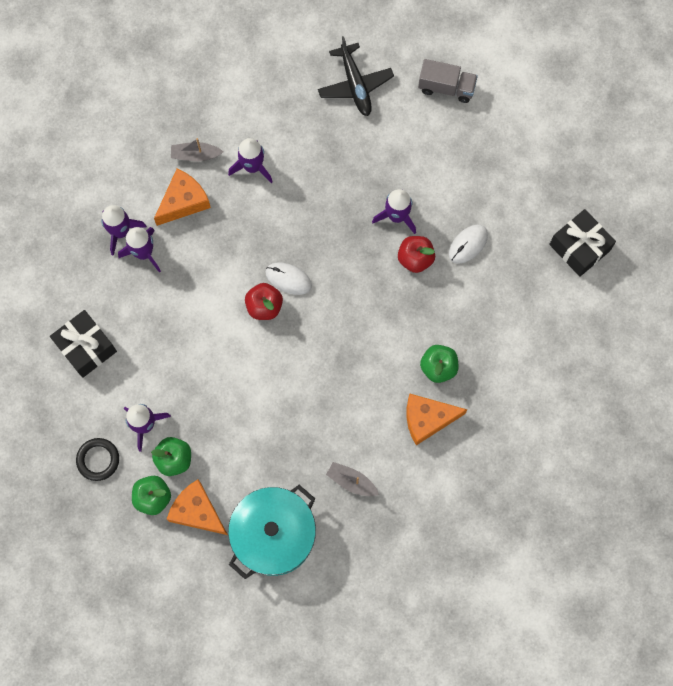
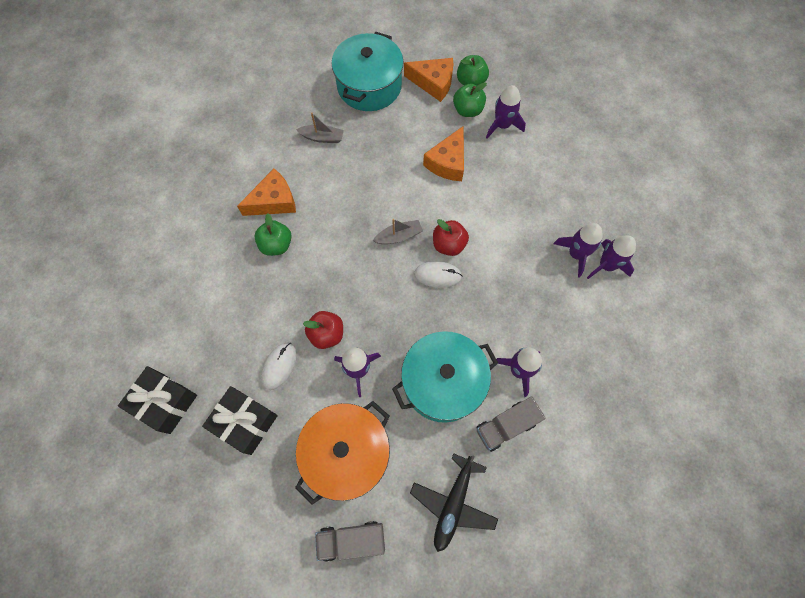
camera: 160 degrees right, 5 degrees down
black gift [50,310,117,378] -> black gift moved to [202,386,278,455]
black ring [76,438,119,481] -> none
orange cheese [154,169,211,226] -> orange cheese moved to [423,126,464,181]
grey boat [171,138,223,161] -> grey boat moved to [373,219,423,244]
black plane [318,36,394,116] -> black plane turned 120 degrees counterclockwise [410,453,498,552]
none -> orange pot [295,401,390,504]
none -> turquoise pot [392,331,498,423]
none -> grey truck [477,396,546,452]

